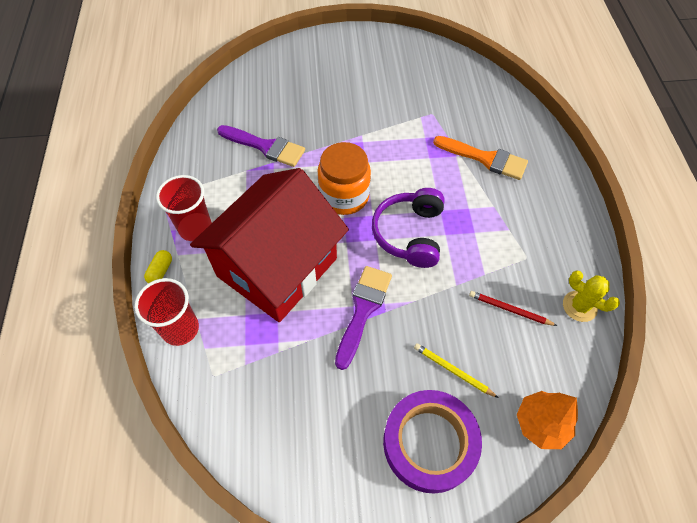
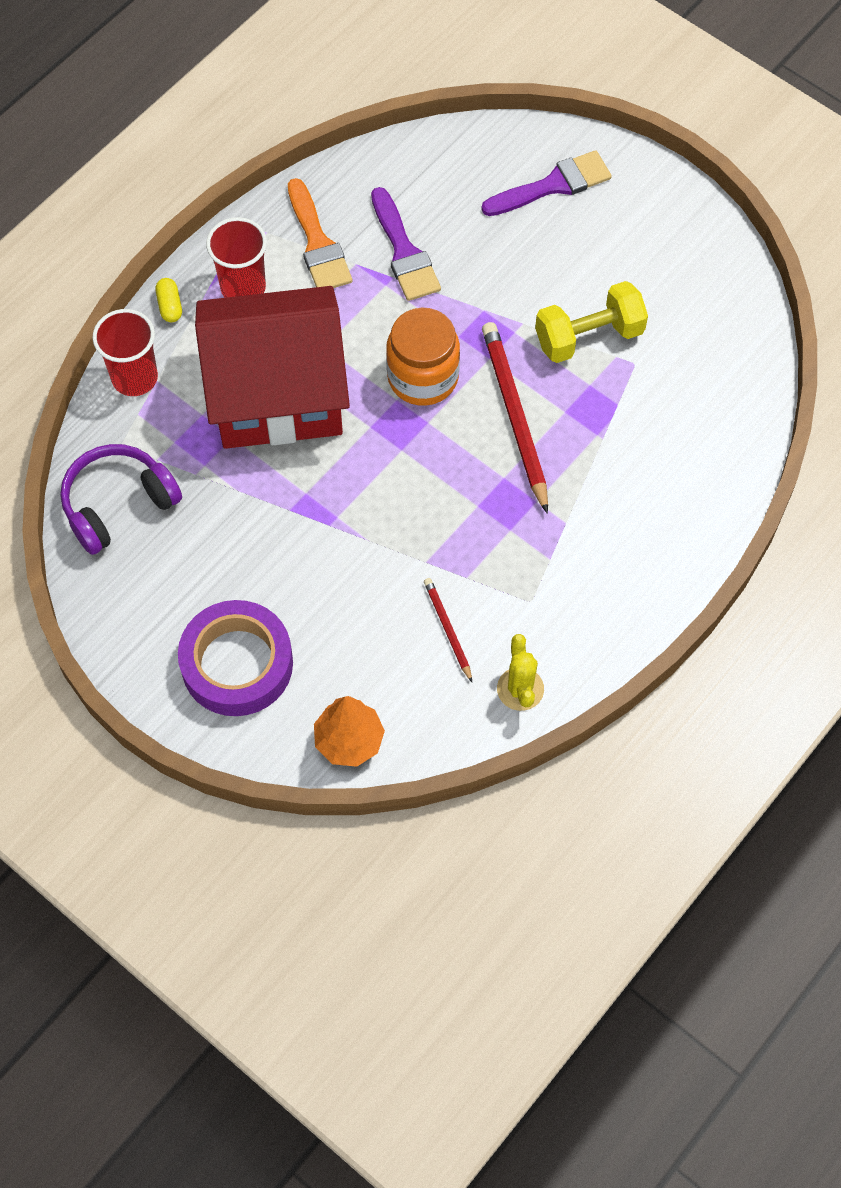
camera: 45 degrees right, 5 degrees up
yellow capsule [144,250,172,283] -> yellow capsule turned 75 degrees counterclockwise [155,278,182,322]
purple brush [335,266,392,370] -> purple brush moved to [481,150,612,216]
purple headphones [372,188,445,268] -> purple headphones moved to [60,444,182,555]
yellow pencil [414,343,499,398] -> none
orange brush [433,136,528,180] -> orange brush moved to [288,178,352,288]
none -> red pencil [482,322,548,514]
none -> yellow dumbbell [535,281,648,363]

